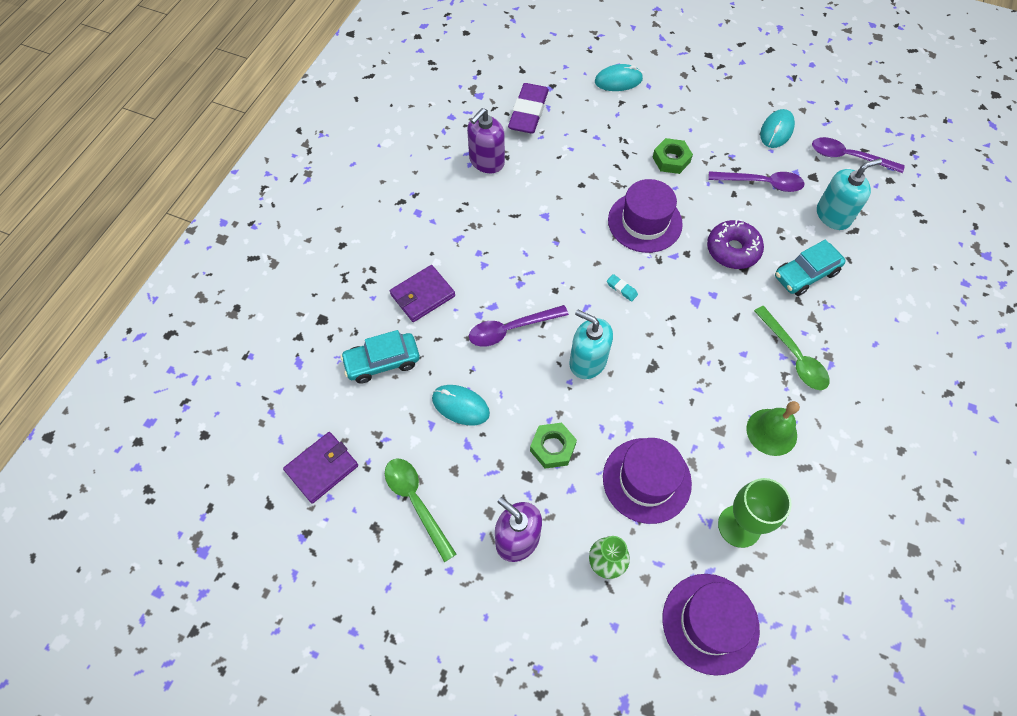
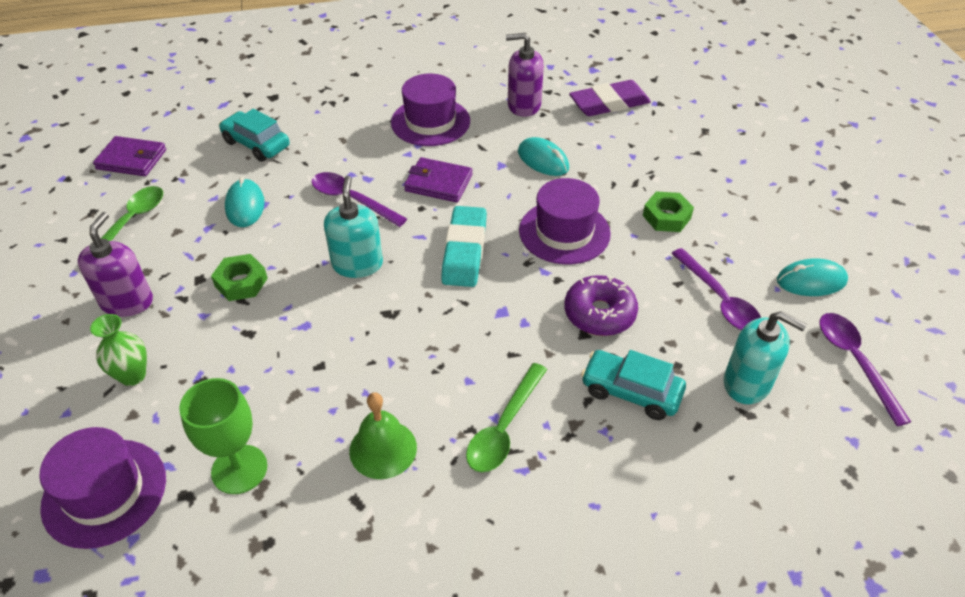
camera: 55 degrees right, 15 degrees down
purple wallet [390,265,455,322] -> purple wallet moved to [404,157,473,203]
turquoise mouse [595,64,643,91] -> turquoise mouse moved to [518,137,569,176]
purple hat [603,438,692,524] -> purple hat moved to [391,74,470,146]
turquoise eraser [607,274,638,302] -> turquoise eraser [441,206,487,287], size x2.48

